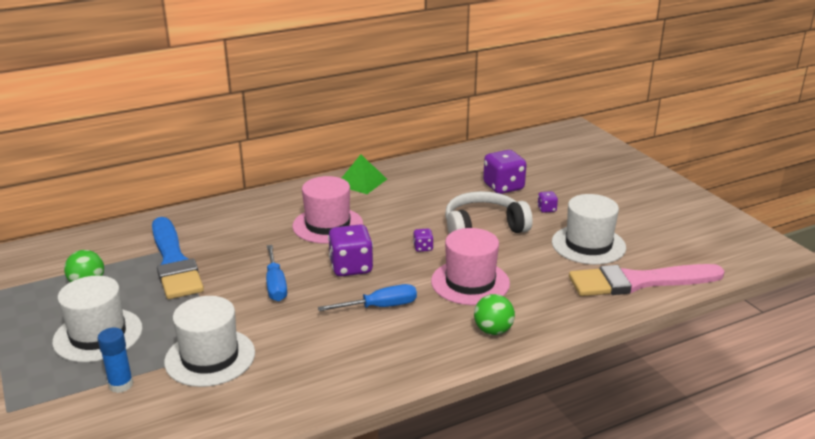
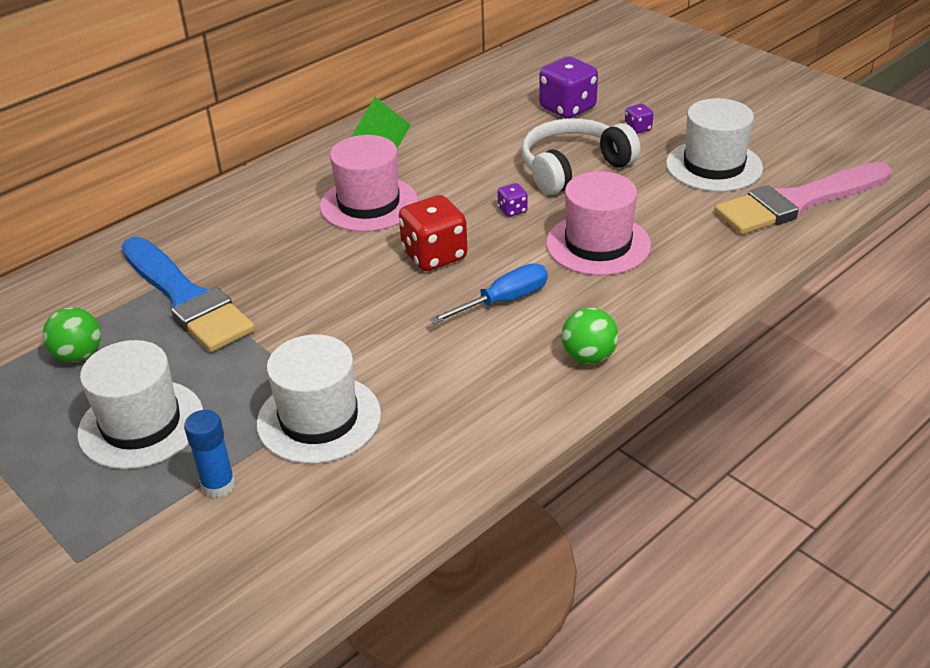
camera: 15 degrees left, 10 degrees up
blue screwdriver [266,245,287,301] -> none
purple dice [328,224,373,277] -> red dice [399,195,468,271]
green ball [474,294,515,335] -> green ball moved to [562,308,618,364]

